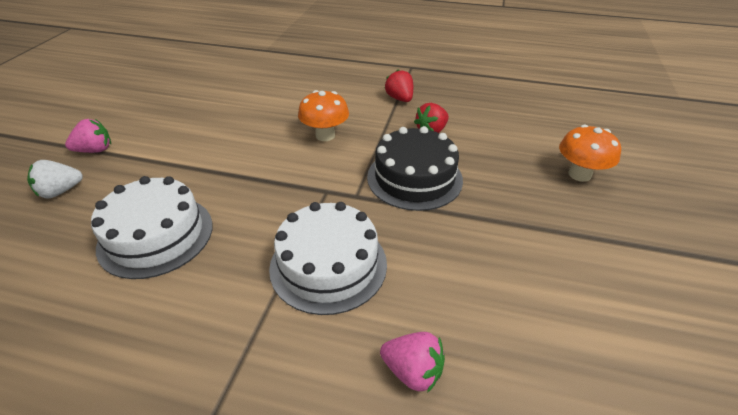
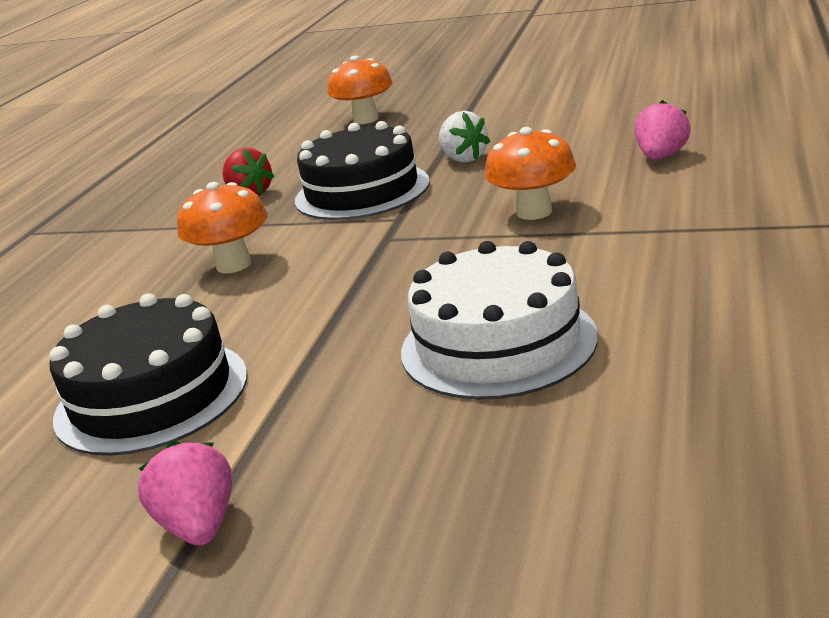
camera: 85 degrees left, 15 degrees down
white strawberry [27,160,83,198] -> white strawberry moved to [439,111,490,163]
white cake [269,202,387,315] -> orange mushroom [485,127,576,220]
red strawberry [385,69,413,102] -> none
none -> black cake [49,293,247,456]

